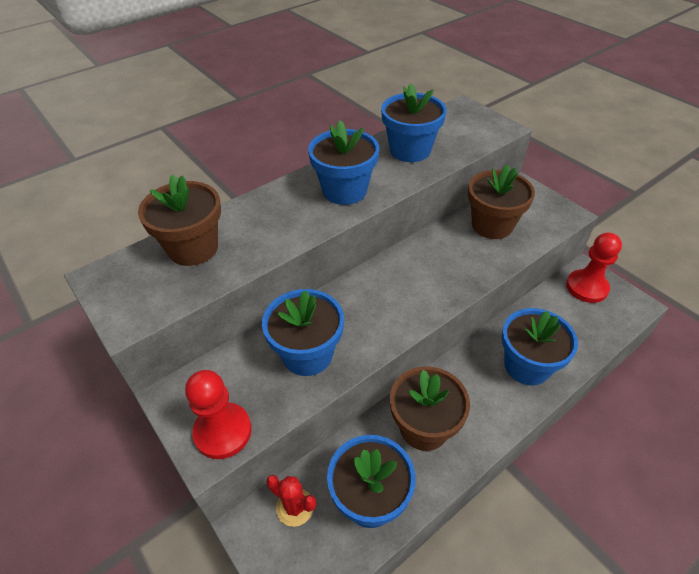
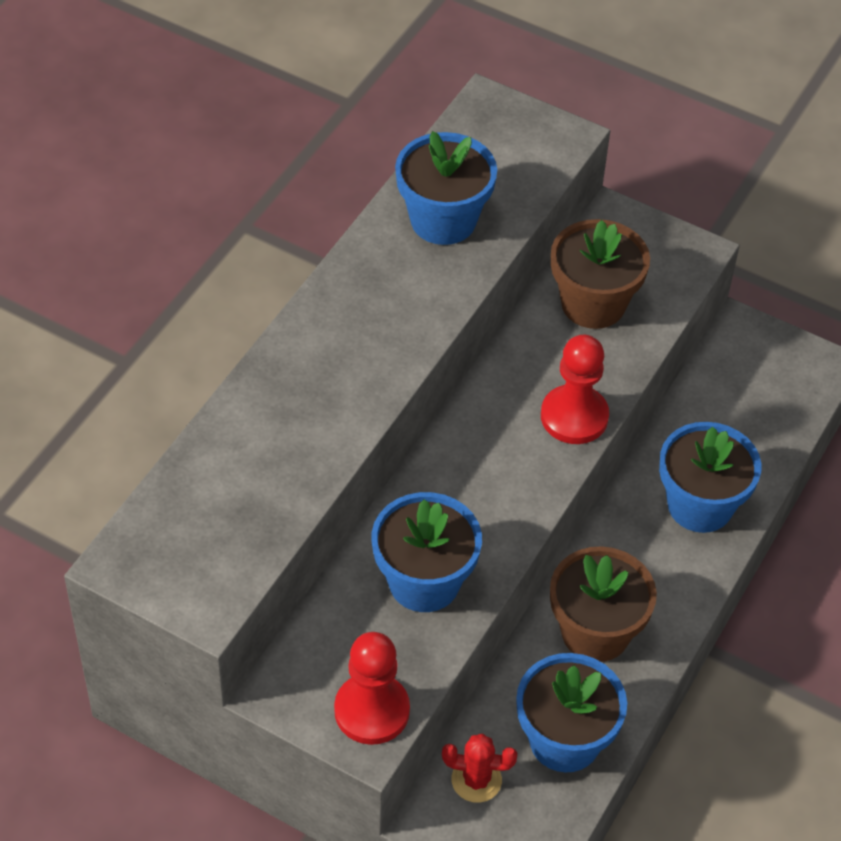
camera: 25 degrees left, 5 degrees up
brown flower pot [138,174,221,266] -> none
blue flower pot [308,120,379,205] -> none
red pawn [566,232,622,303] -> red pawn moved to [541,335,609,444]

